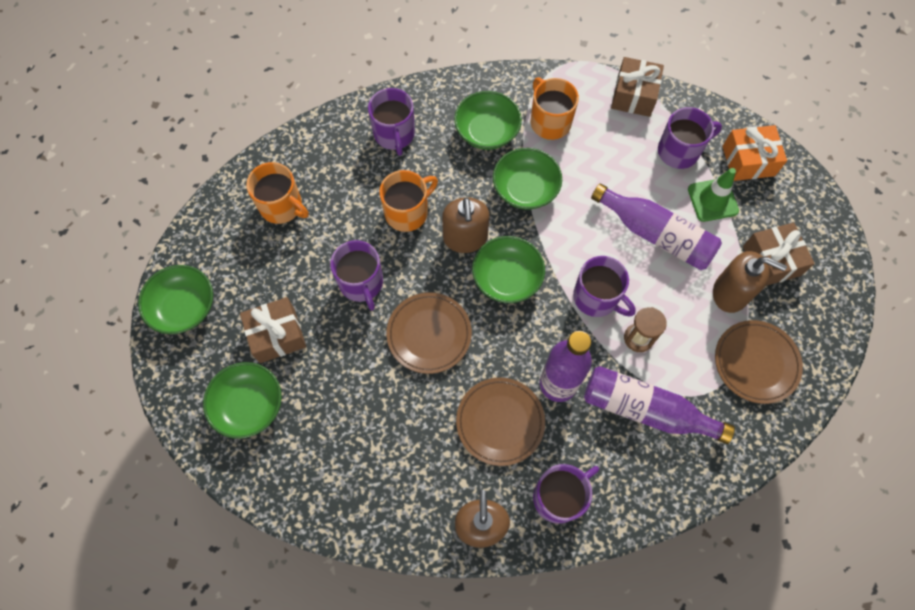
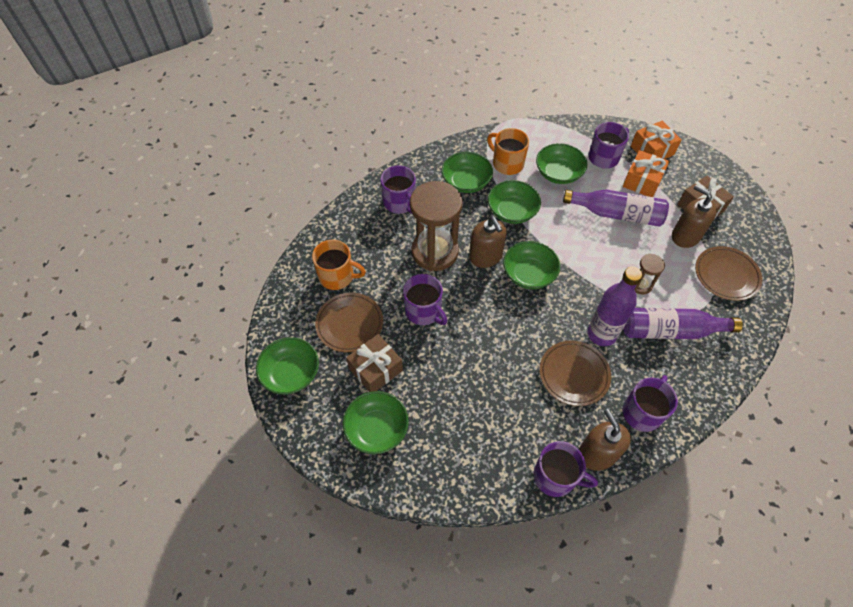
camera: 20 degrees left, 10 degrees down
orange mug [379,170,438,232] -> brown hourglass [410,181,462,271]
brown plate [386,292,472,374] -> brown plate moved to [315,293,383,353]
purple mug [573,256,636,317] -> purple mug moved to [534,441,598,497]
brown gift [611,57,664,117] -> none
green traffic cone [688,168,739,222] -> orange gift [623,150,669,197]
brown soap dispenser [713,251,787,313] -> brown soap dispenser turned 135 degrees counterclockwise [672,185,717,248]
none -> green bowl [536,143,588,184]

